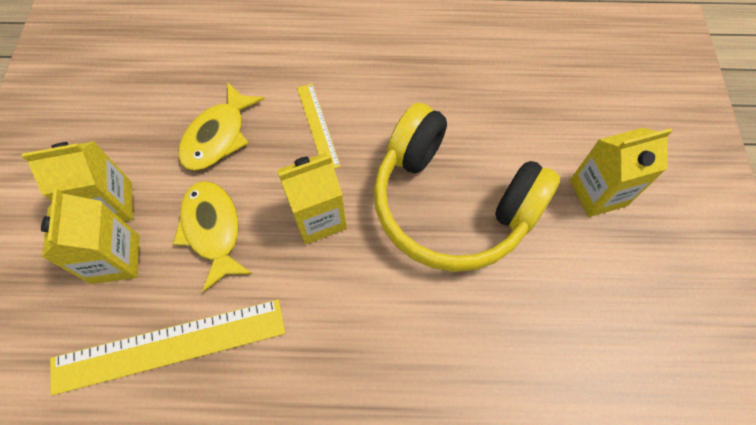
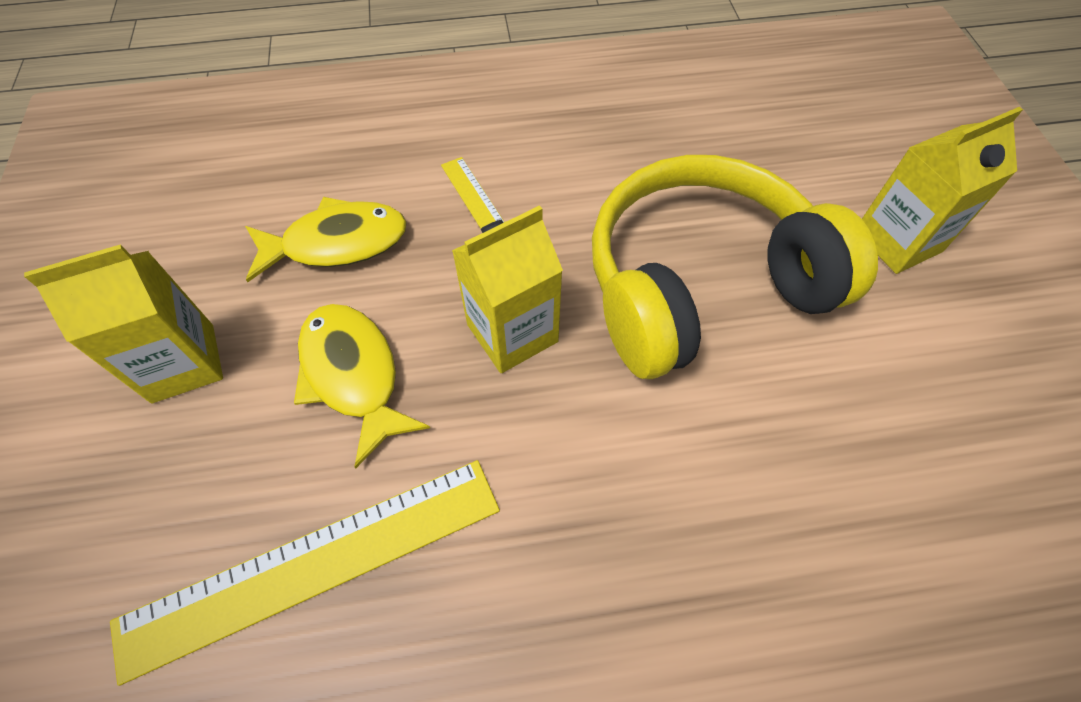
camera: 10 degrees left, 5 degrees down
yellow carton [41,189,139,284] -> none
yellow fish [178,82,264,171] -> yellow fish turned 120 degrees counterclockwise [245,197,407,282]
yellow headphones [374,103,560,272] -> yellow headphones turned 135 degrees clockwise [592,155,878,379]

